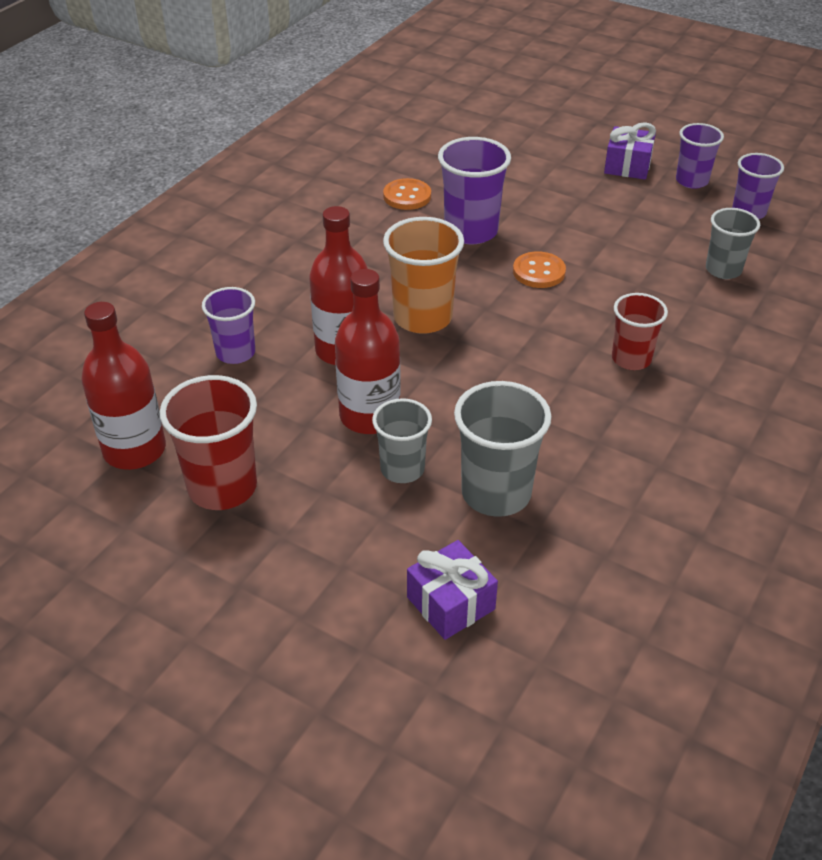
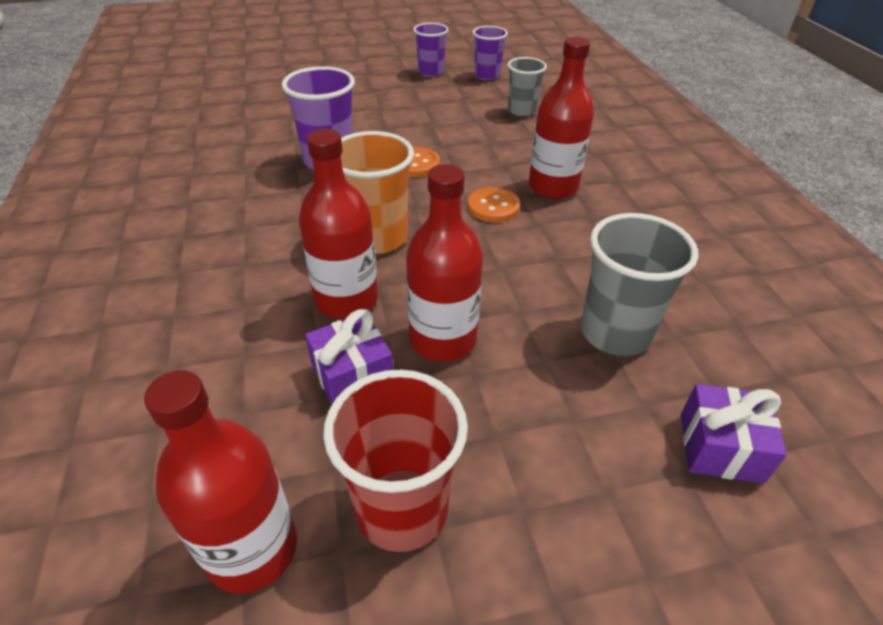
camera: 45 degrees left, 0 degrees up
purple cup [202,287,255,364] -> none
grey cup [372,398,432,483] -> none
orange button [383,178,431,210] -> orange button moved to [468,187,520,222]
purple gift [604,122,656,179] -> purple gift moved to [305,309,393,404]
red cup [612,293,668,370] -> red bottle [529,37,594,199]

